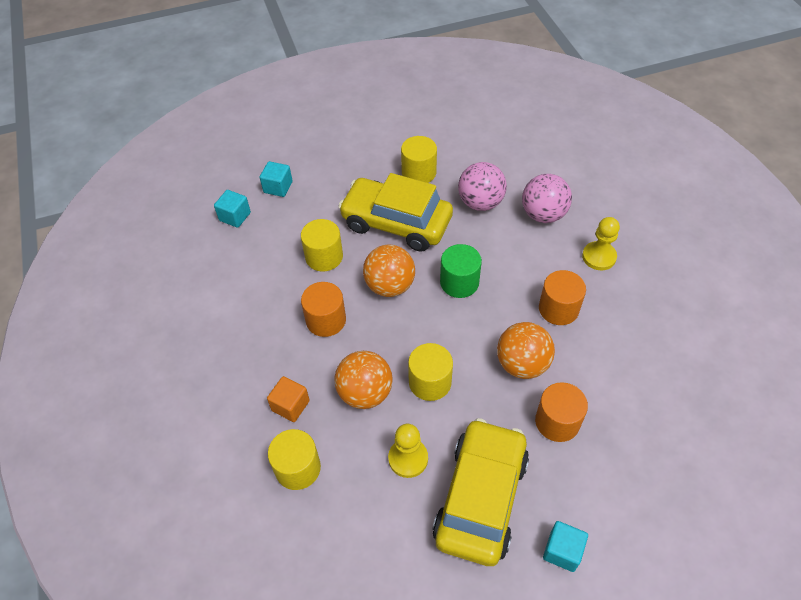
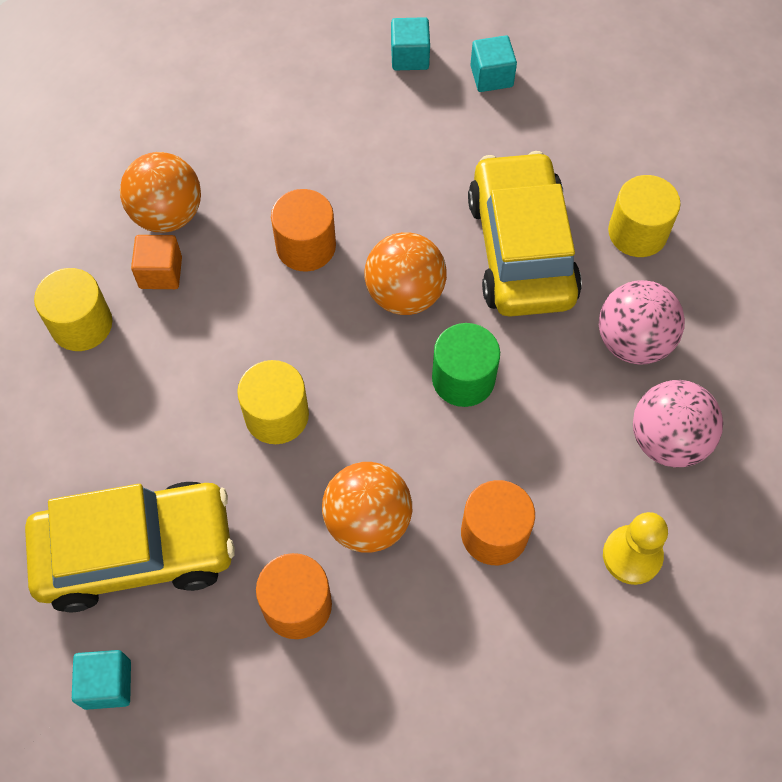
camera: 60 degrees right, 10 degrees up
yellow cylinder [301,219,343,272] -> none
orange ball [335,351,393,409] -> orange ball moved to [120,152,201,233]
yellow pawn [388,424,428,478] -> none

